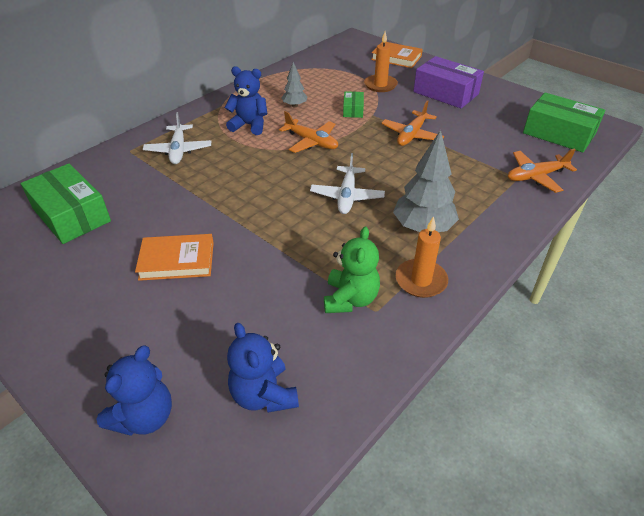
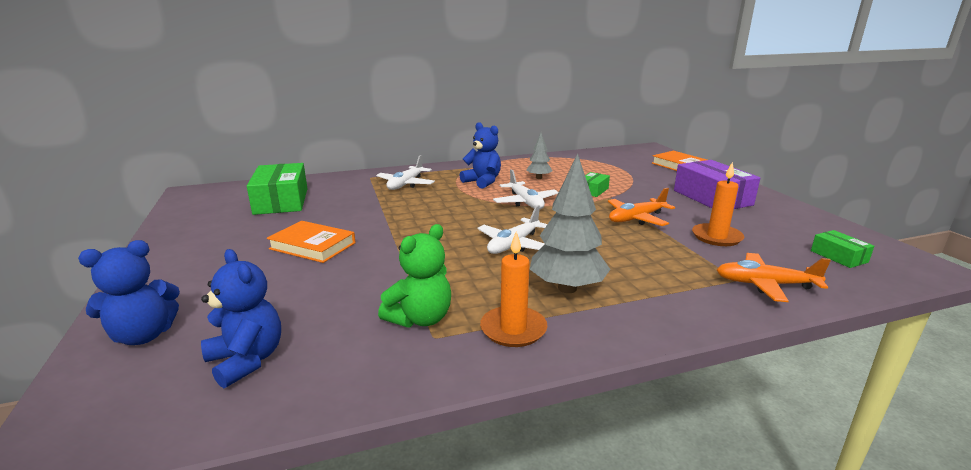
camera: 30 degrees right, 20 degrees down
blue teddy bear [227,323,299,413] -> blue teddy bear turned 135 degrees clockwise [201,249,281,388]
orange plane [279,111,338,153] -> white plane [493,169,559,209]
orange candle [364,32,398,92] -> orange candle moved to [692,162,744,246]
green box [523,92,605,153] -> green box [811,230,874,268], size x0.50

